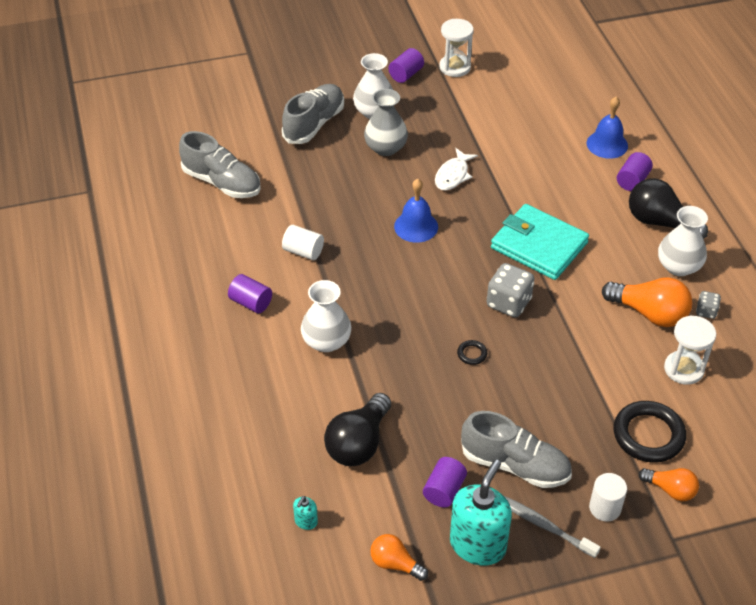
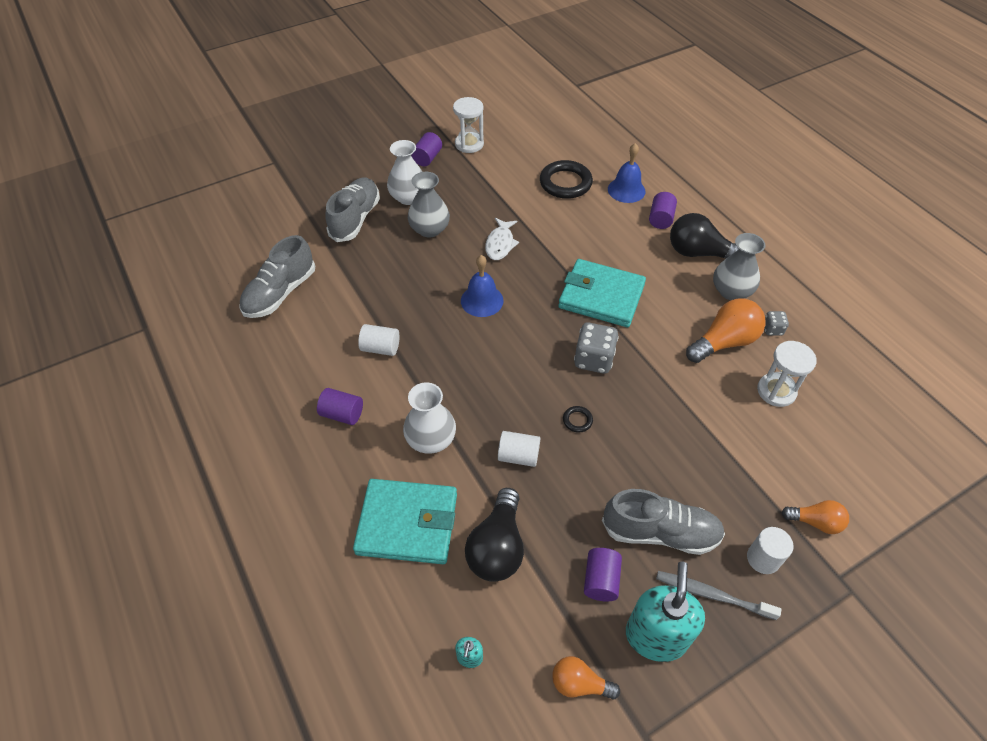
camera: 15 degrees left, 5 degrees up
grey shoe [179,131,261,198] -> grey shoe turned 105 degrees clockwise [239,235,315,318]
orange light bulb [602,277,692,327] -> orange light bulb turned 45 degrees counterclockwise [686,298,766,363]
black ring [613,401,686,463] -> black ring moved to [540,160,593,199]
white vase [658,206,708,276] -> grey vase [713,233,766,300]
none -> turquoise wallet [353,479,457,564]
none -> white cylinder [498,431,540,467]

